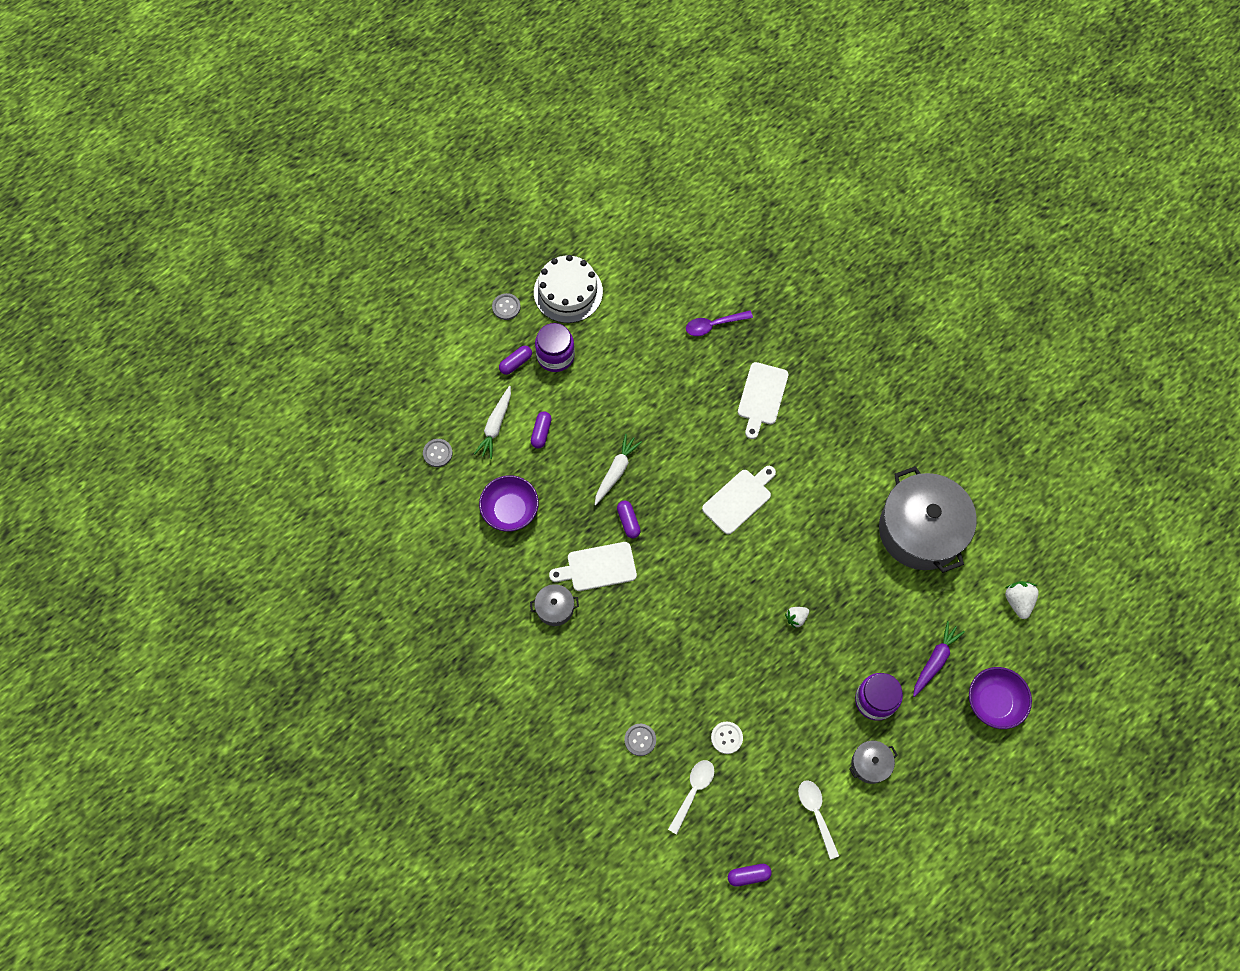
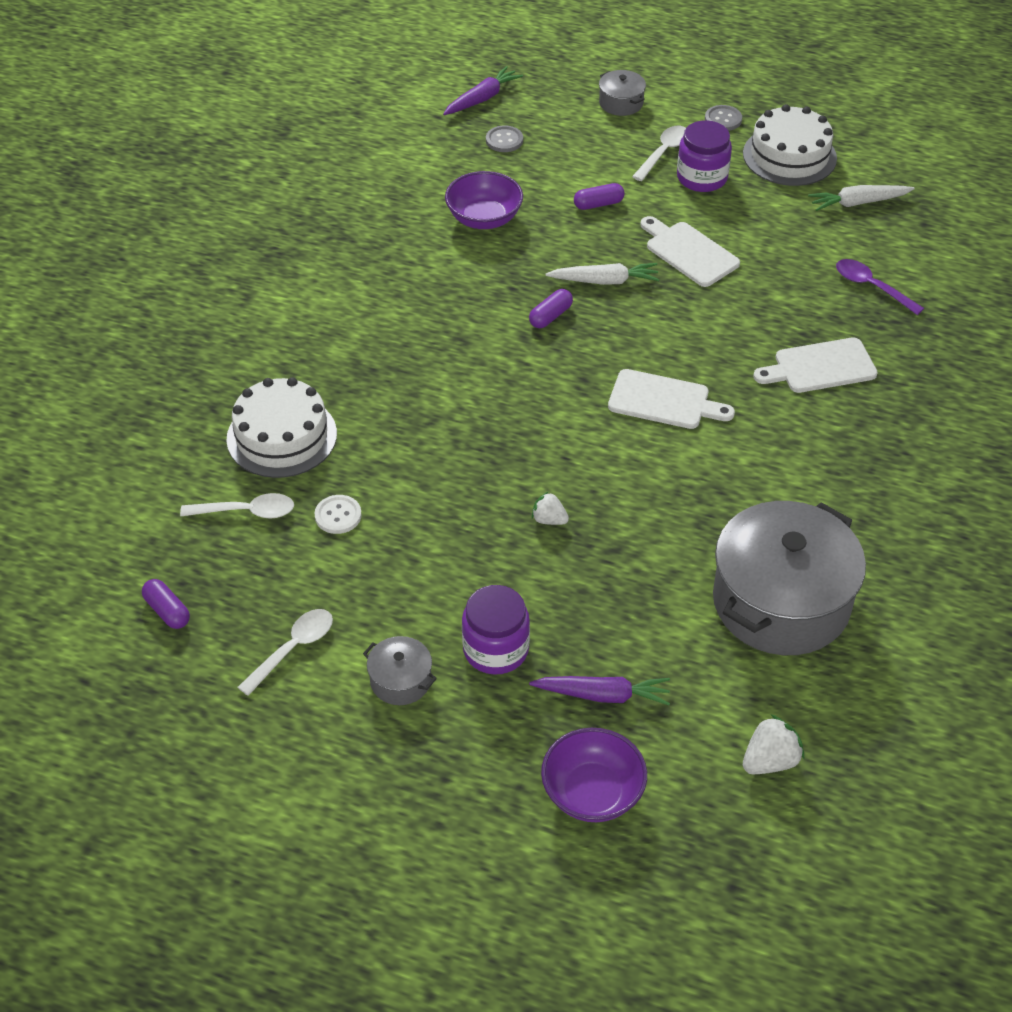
camera: 60 degrees right, 20 degrees down
white carrot [474,386,511,459] -> white carrot moved to [808,185,915,211]
purple capsule [499,346,532,375] -> white spoon [632,126,686,181]
grey pot [530,584,579,626] -> grey pot moved to [599,70,646,116]
white cutting board [549,542,637,591] -> white cutting board moved to [640,216,740,287]
grey button [624,724,656,756] -> white cake [226,377,337,478]
none -> purple carrot [443,66,523,115]

